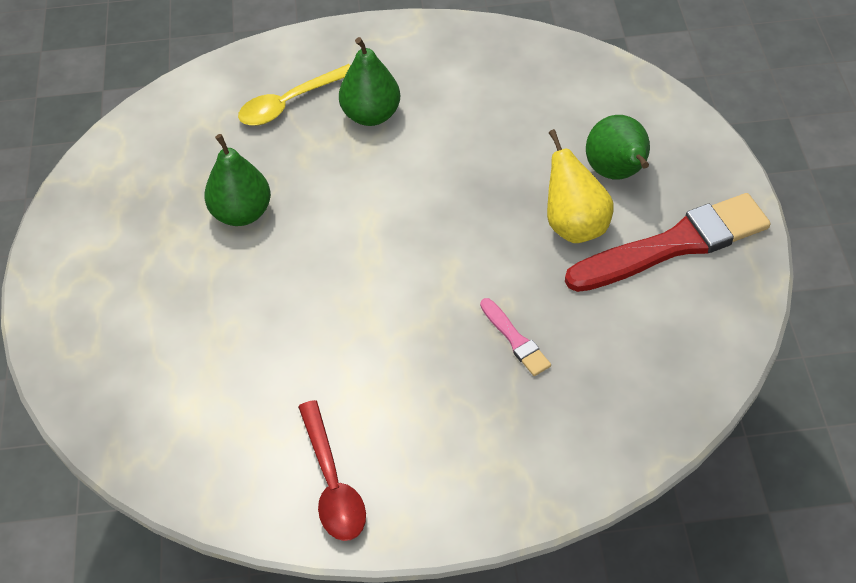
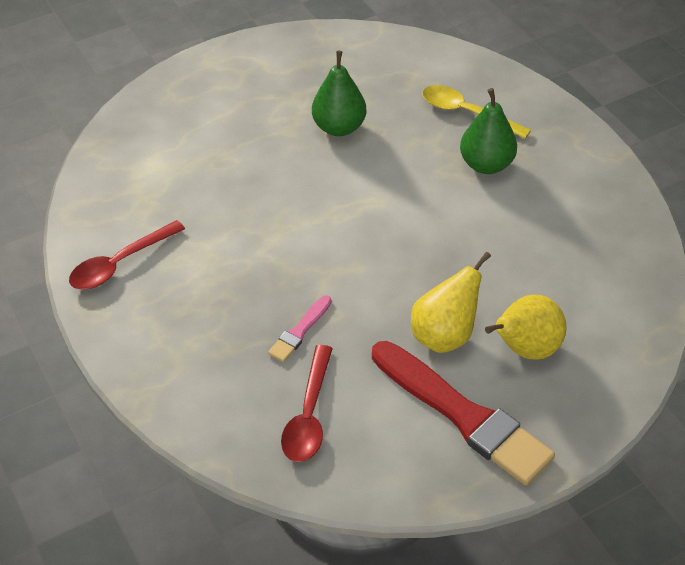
camera: 65 degrees right, 5 degrees down
green pear [586,115,650,180] -> yellow pear [485,295,566,360]
none -> red spoon [281,345,333,462]

